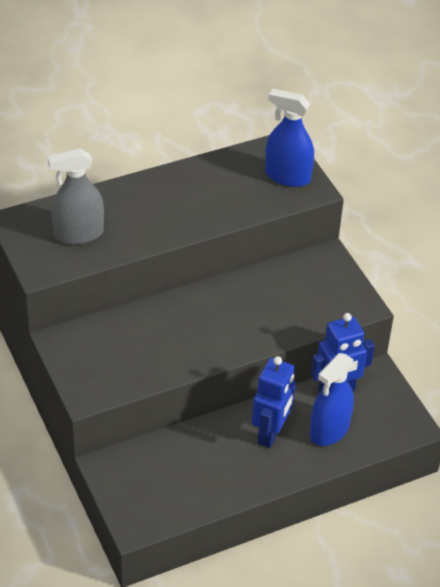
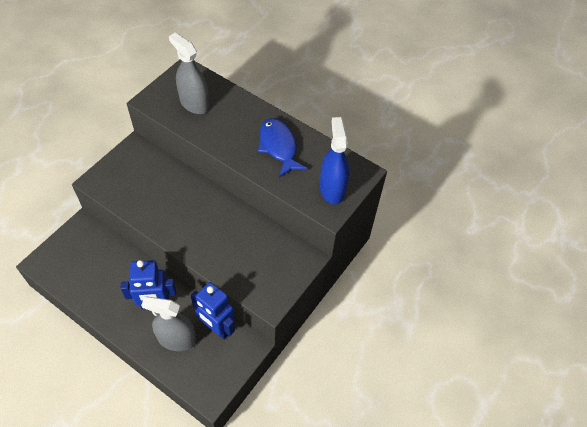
camera: 60 degrees right, 10 degrees up
blue spray bottle [309,353,354,446] -> grey spray bottle [141,296,196,351]
none -> blue fish [258,118,308,177]

